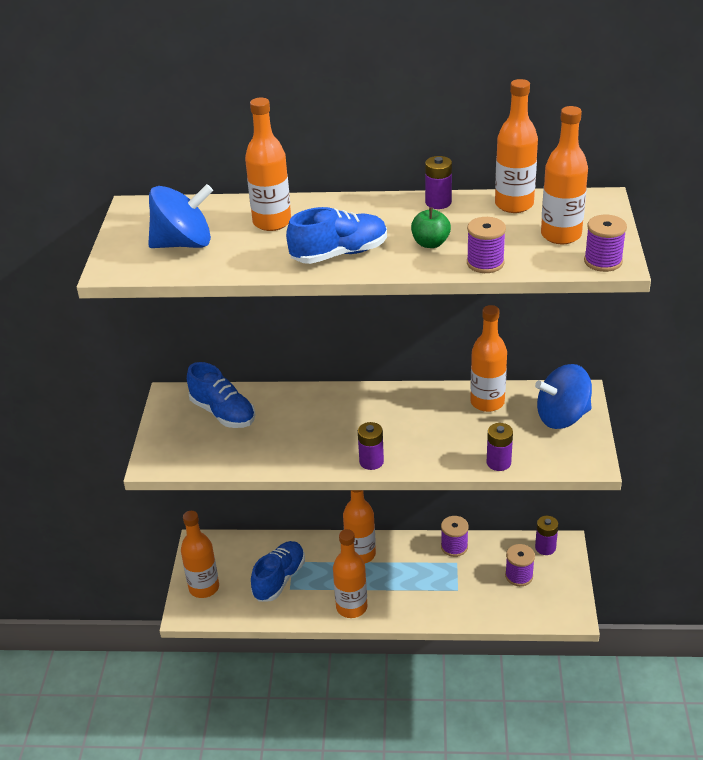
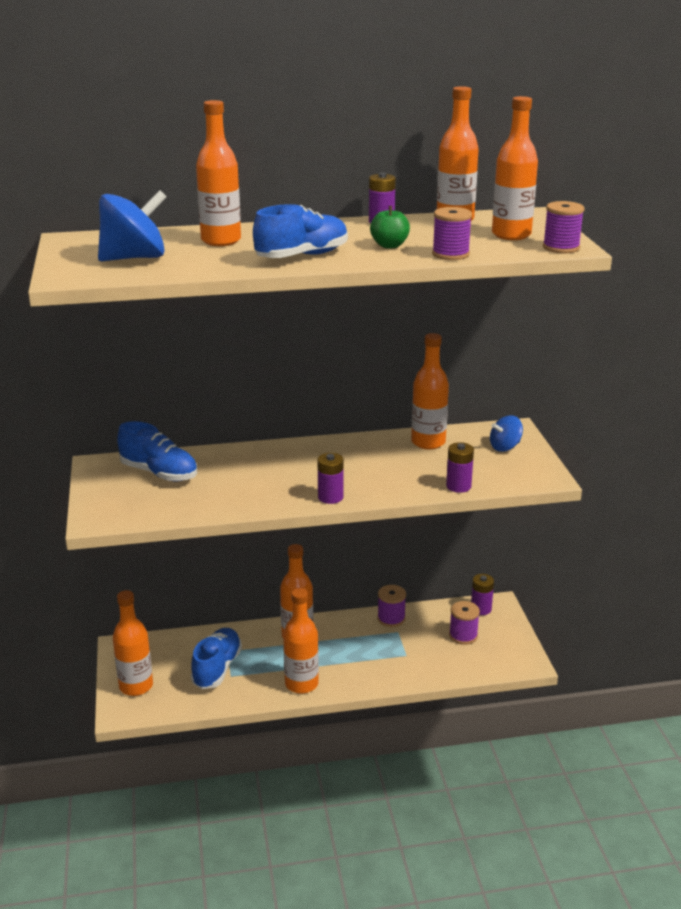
camera: 15 degrees left, 10 degrees down
blue spinning top [535,364,592,429] -> blue spinning top [490,415,523,452], size x0.58

